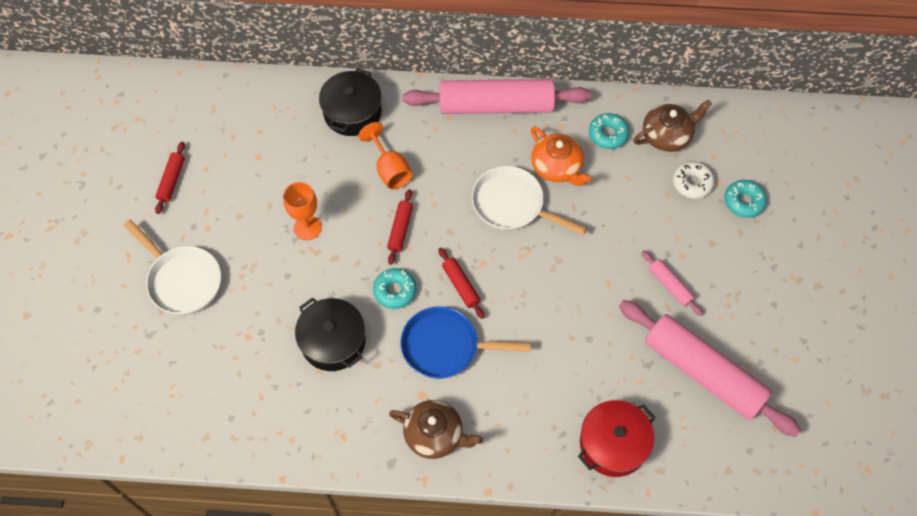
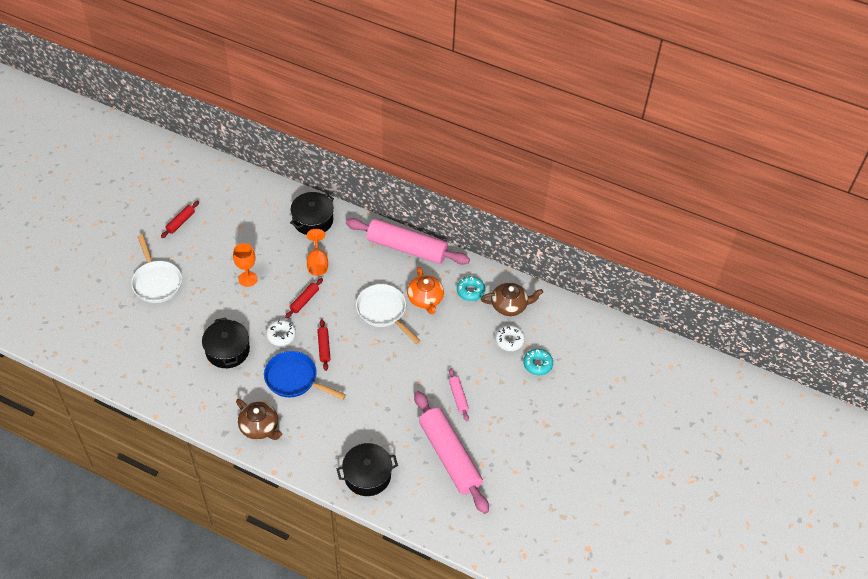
camera: 20 degrees right, 10 degrees down
turquoise donut [373,268,416,309] -> white donut [266,320,296,346]
red pot [578,400,656,477] -> black pot [337,443,398,496]

